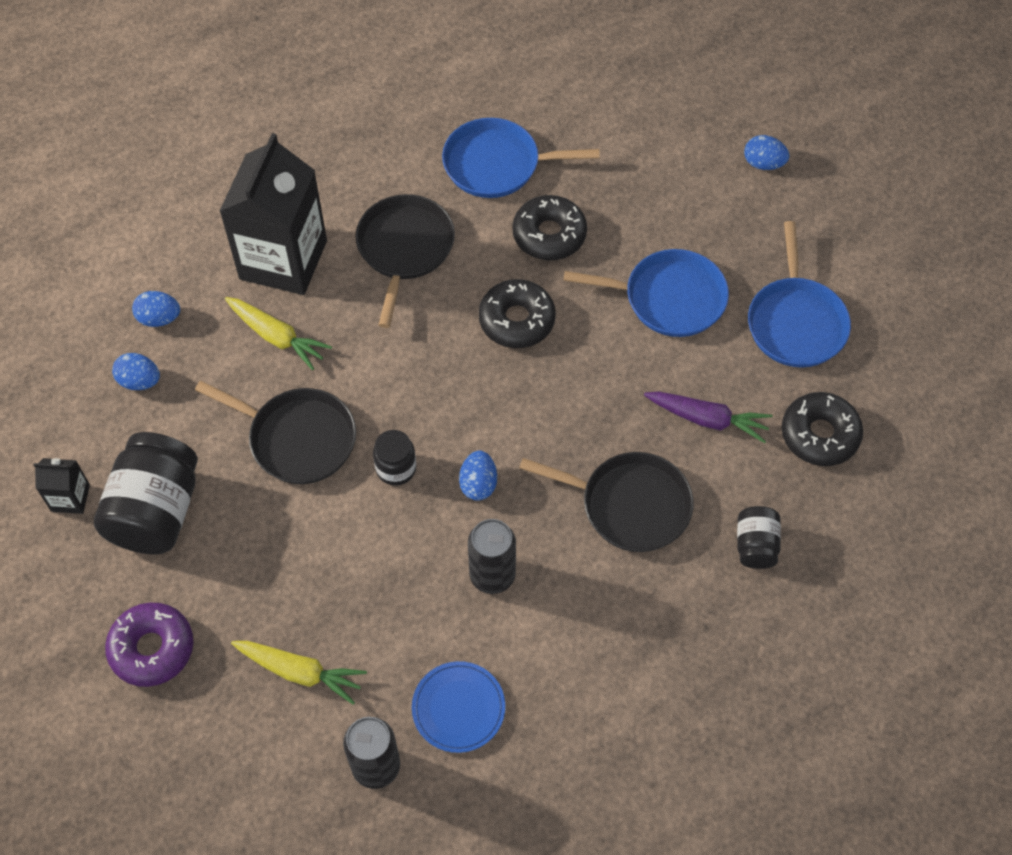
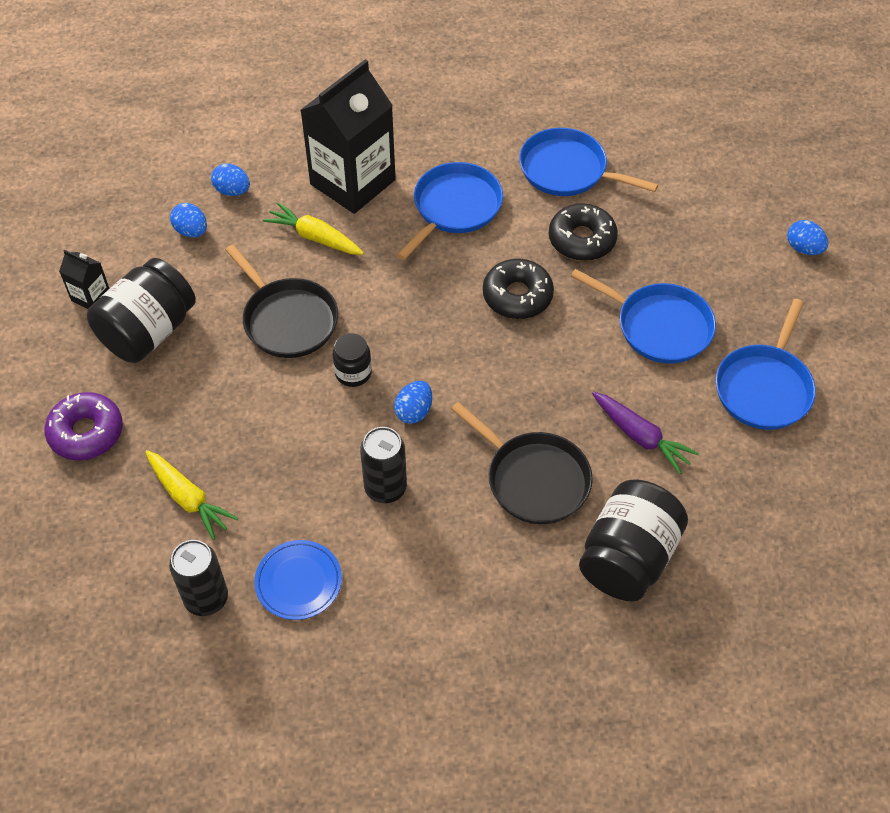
camera: 25 degrees right, 5 degrees down
yellow carrot [225,297,332,370] -> yellow carrot turned 150 degrees clockwise [263,202,364,255]
black pan [355,194,455,328] -> blue pan [397,162,503,260]
black jar [737,506,781,569] -> black jar [579,479,688,601], size x1.94
black donut [782,392,863,466] -> none

